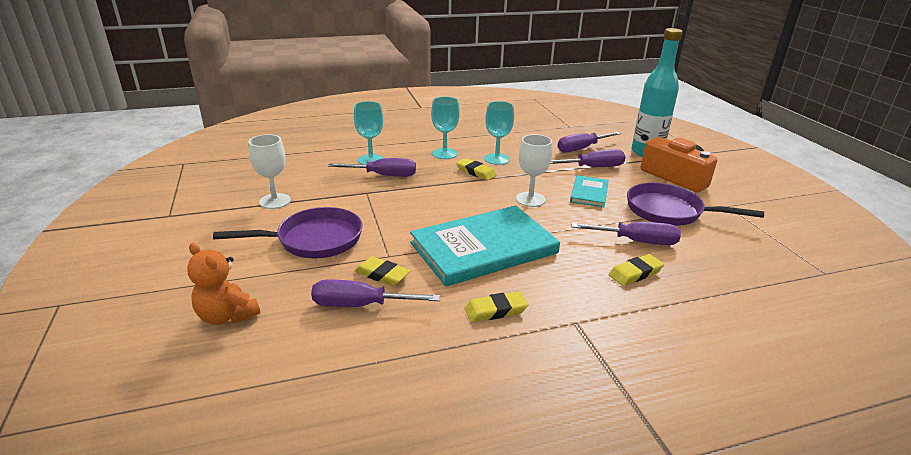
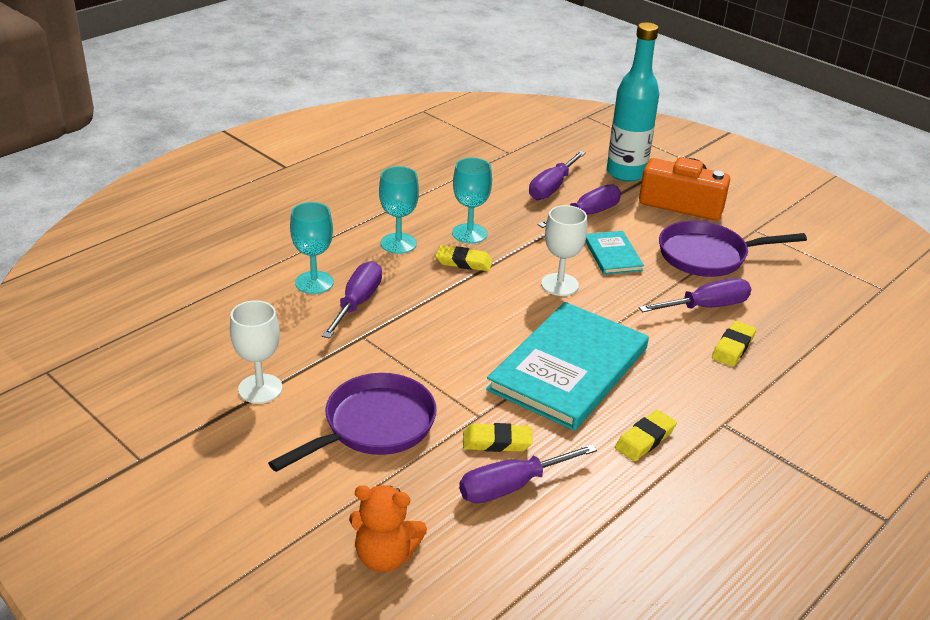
camera: 30 degrees left, 5 degrees up
purple screwdriver [328,158,416,177] -> purple screwdriver turned 45 degrees counterclockwise [322,261,382,339]

